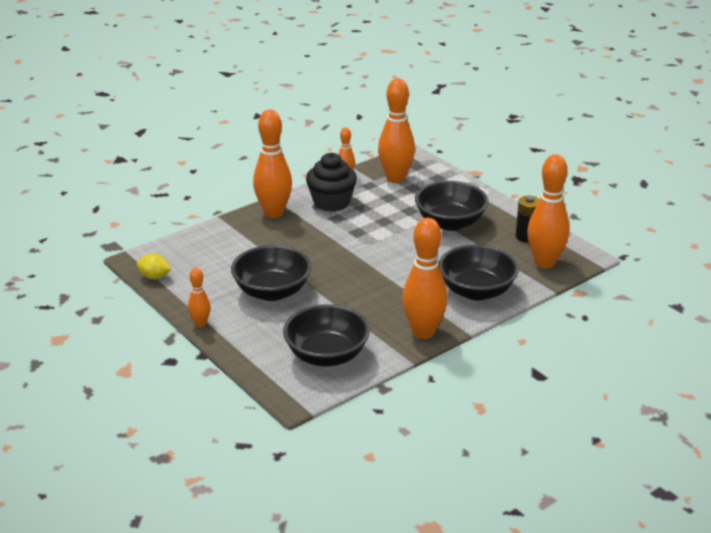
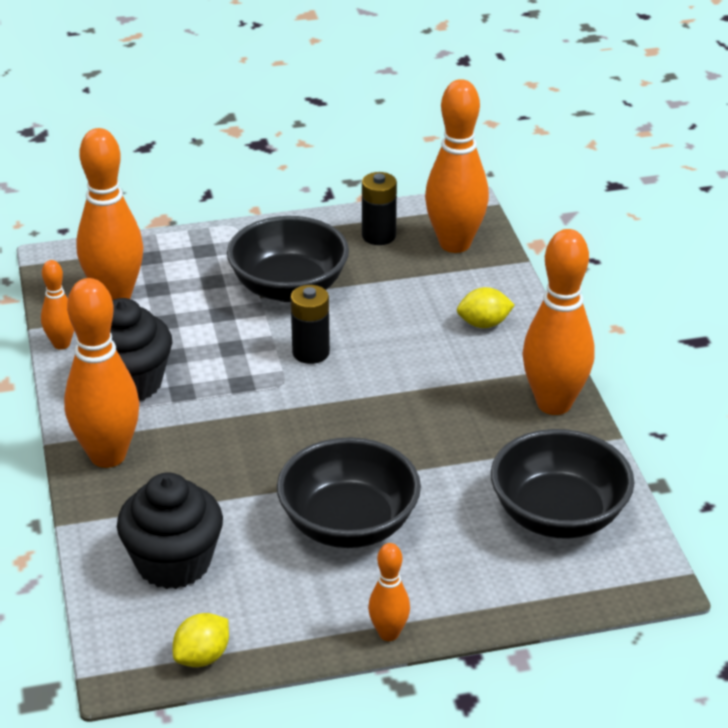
camera: 65 degrees left, 5 degrees up
black bowl [439,245,519,301] -> yellow lemon [457,287,515,328]
none -> black cupcake [117,473,223,589]
none -> black battery [291,285,330,364]

